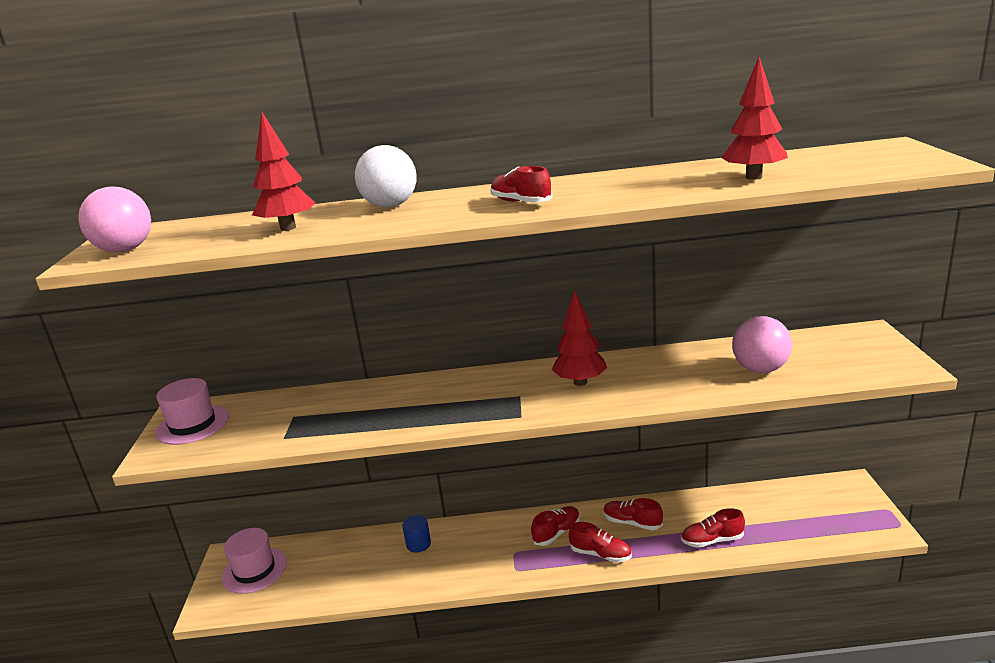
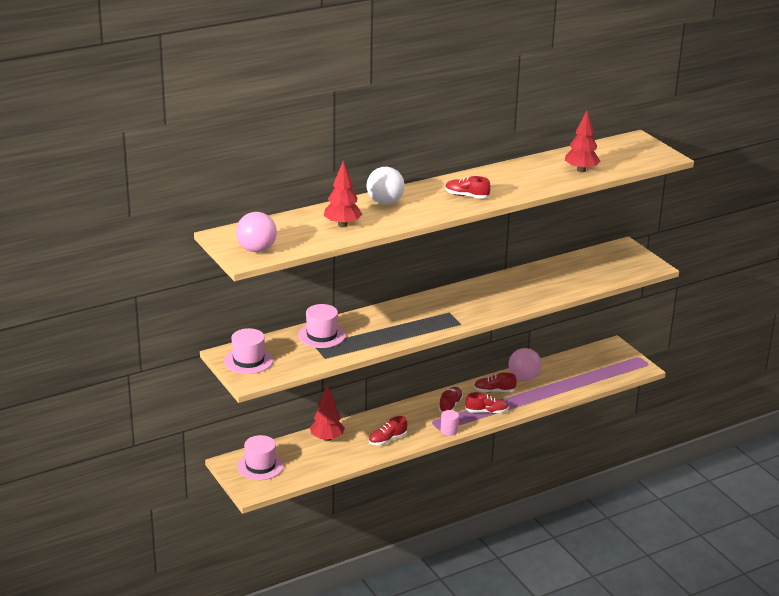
camera: 30 degrees left, 5 degrees up
blue cylinder [402,515,431,553] -> none
red tree [552,290,607,386] -> red tree moved to [310,385,345,441]
red shoe [681,508,745,548] -> red shoe moved to [369,416,407,445]
pink ball [732,316,792,373] -> pink ball moved to [508,348,542,381]
none -> pink hat [298,304,346,348]
none -> pink cylinder [441,410,459,436]

